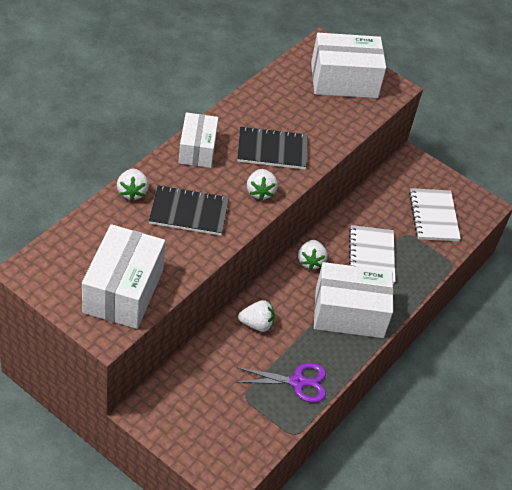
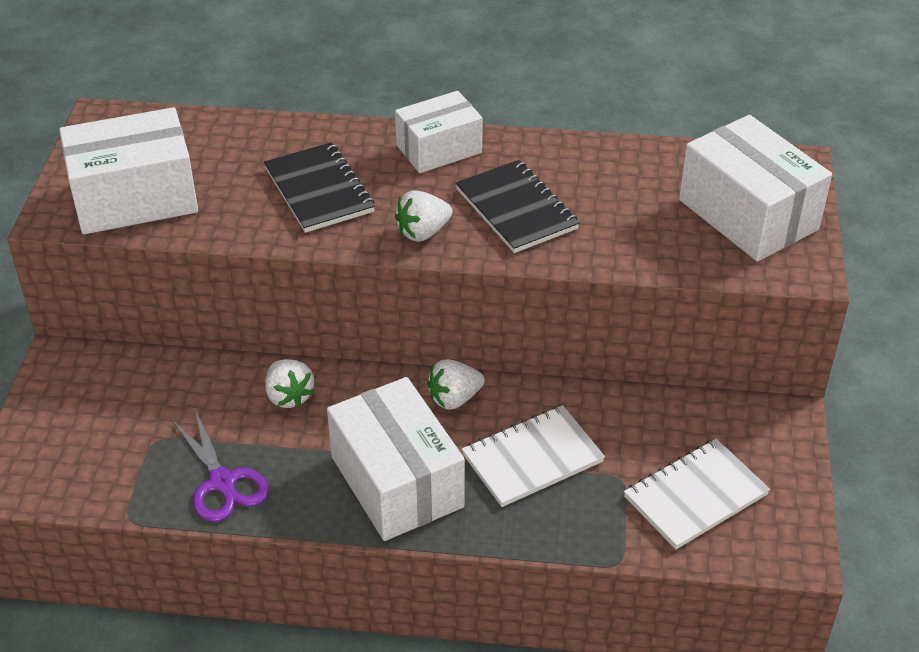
camera: 65 degrees right, 5 degrees down
white strawberry [117,169,149,201] -> none

